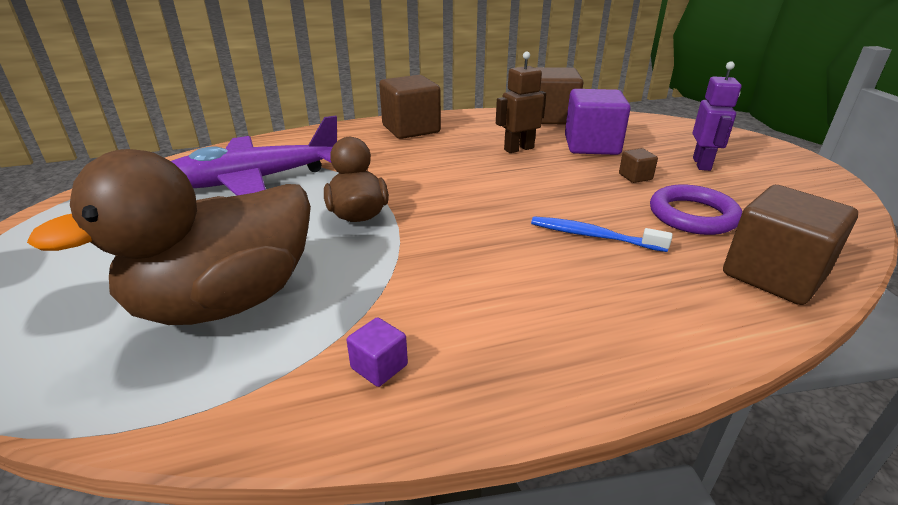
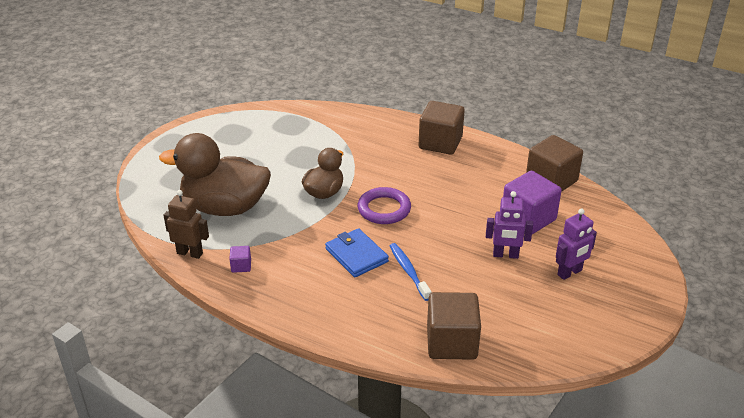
camera: 45 degrees right, 5 degrees up
purple plane [171,116,337,196] -> none
brown robot [496,52,546,153] -> brown robot moved to [164,190,209,259]
brown cube [619,148,658,183] -> purple robot [486,191,533,259]
purple ring [650,185,742,235] -> purple ring moved to [358,187,411,224]
none -> blue wallet [325,228,389,278]

